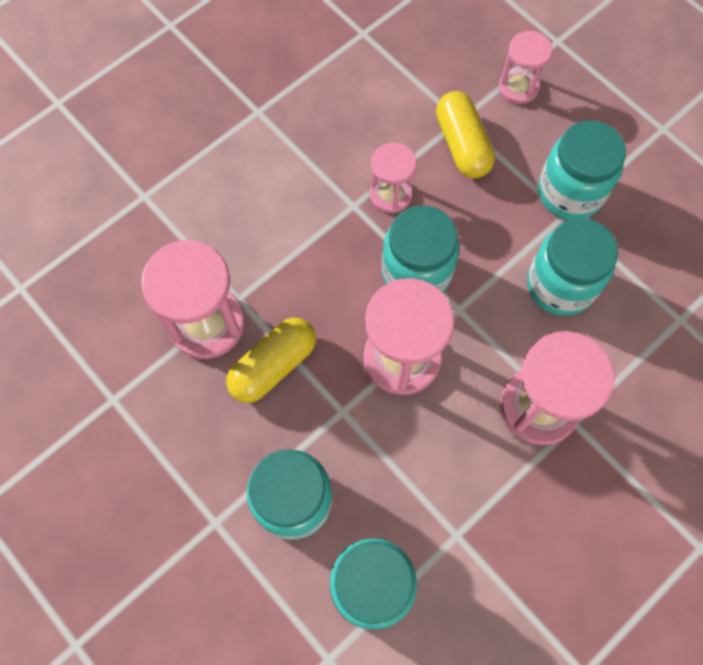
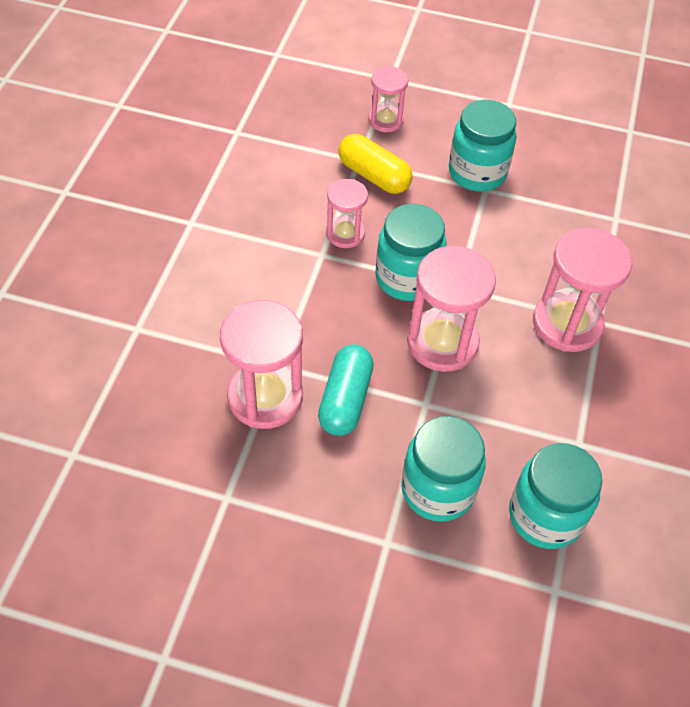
camera: 35 degrees left, 15 degrees down
yellow capsule [226,318,316,403] -> turquoise capsule [318,344,373,436]
turquoise jar [527,218,618,316] -> none

